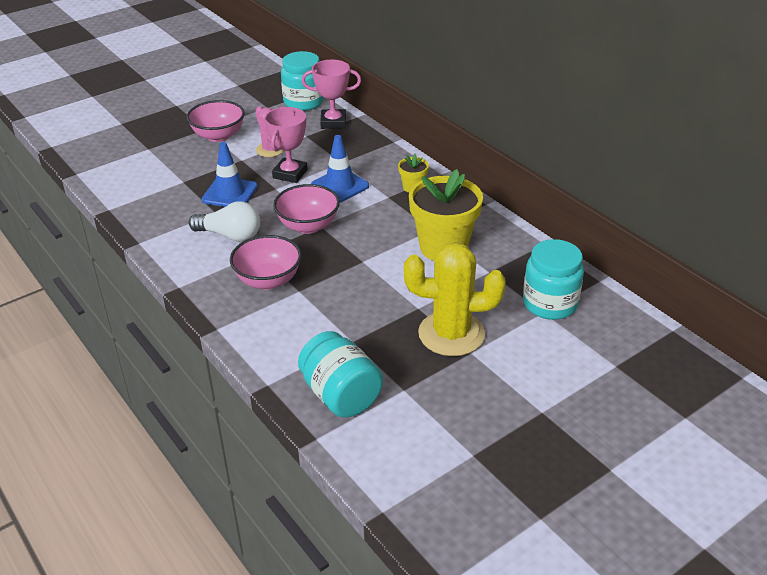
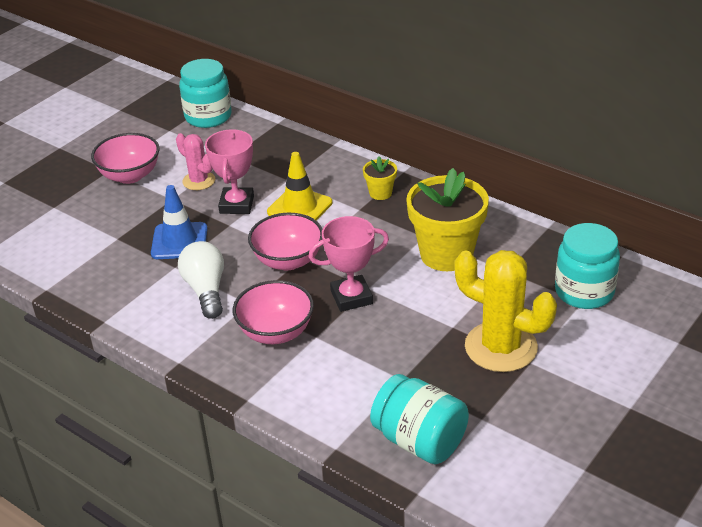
camera: 15 degrees left, 0 degrees up
white light bulb [189,201,260,242] -> white light bulb turned 105 degrees counterclockwise [178,241,224,319]
pink trophy [302,60,361,129] -> pink trophy moved to [309,216,389,312]
blue traffic cone [311,135,369,203] -> yellow traffic cone [267,152,332,221]
yellow cactus [404,242,506,356] -> yellow cactus turned 45 degrees clockwise [454,250,557,372]

